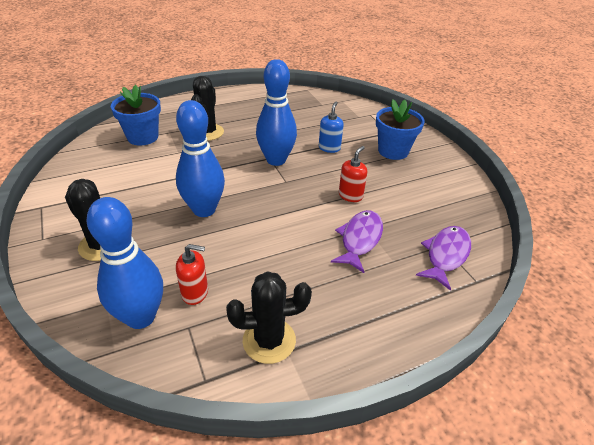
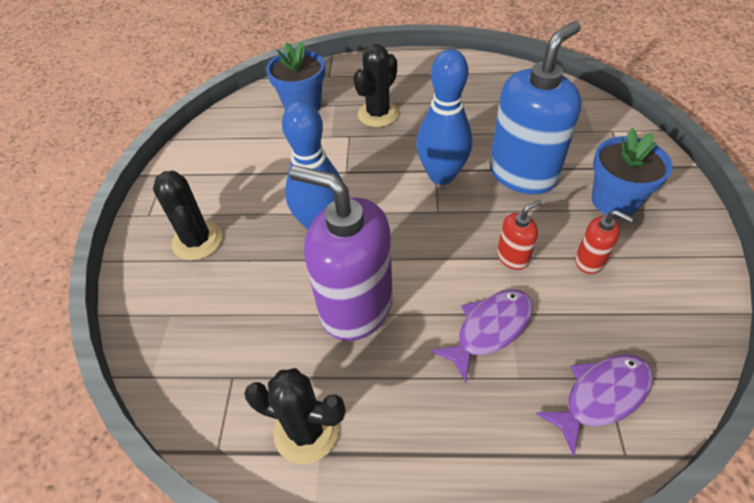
camera: 30 degrees right, 10 degrees up
blue bowling pin [86,197,163,329] -> none
red soap dispenser [176,244,208,305] -> red soap dispenser moved to [575,210,634,274]
blue soap dispenser [319,102,344,153] -> blue soap dispenser [489,22,582,194], size x2.25
none -> purple soap dispenser [289,165,392,341]

